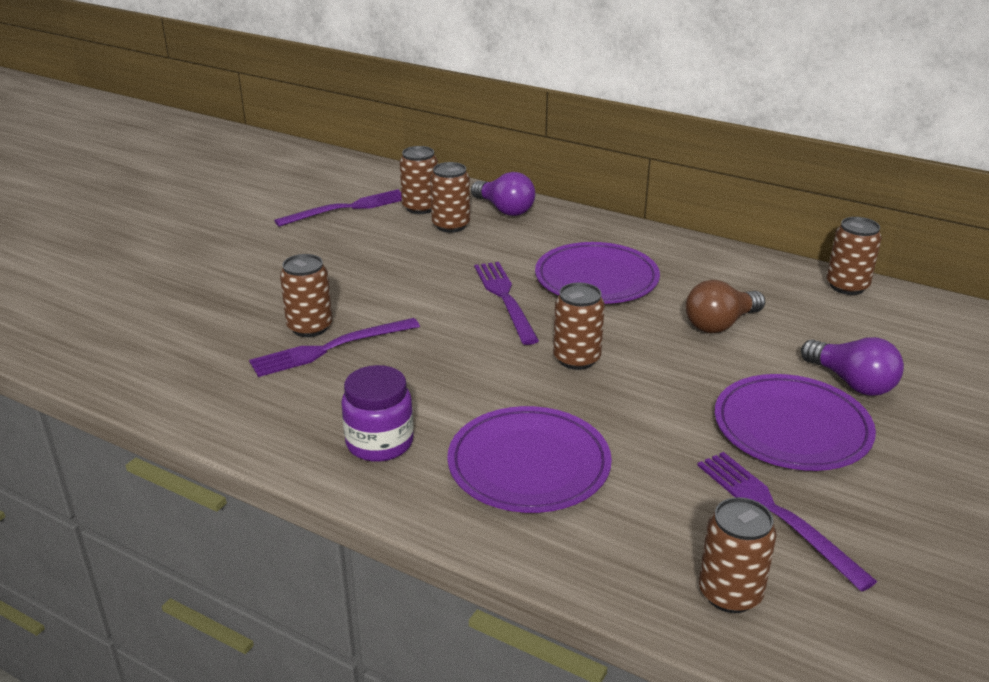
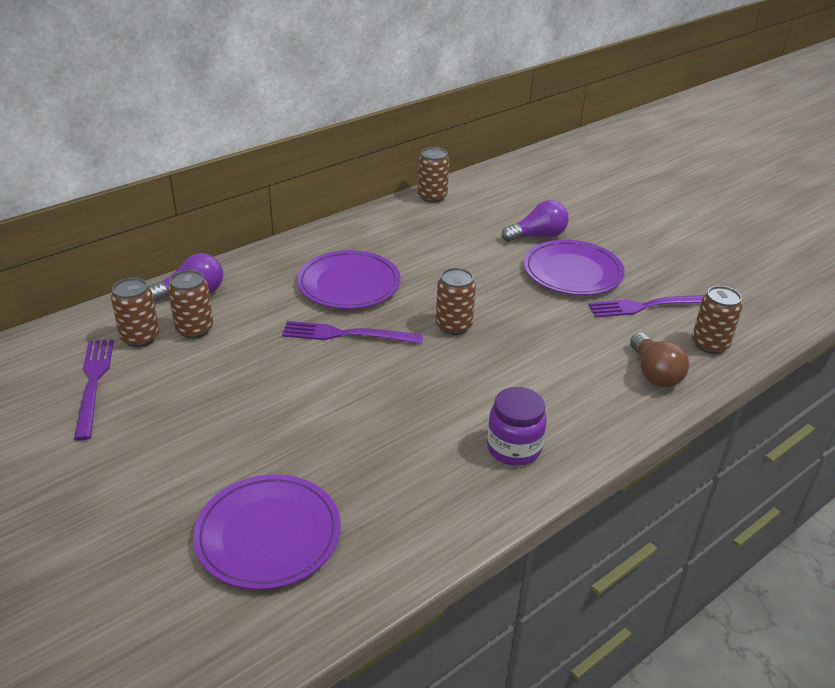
camera: 70 degrees left, 5 degrees up
purple fork [249,318,420,377] -> none
brown can [280,254,332,337] -> none
purple plate [447,406,612,513] -> purple plate moved to [193,474,341,590]
brown light bulb [686,280,765,333] -> brown light bulb moved to [630,333,689,388]

